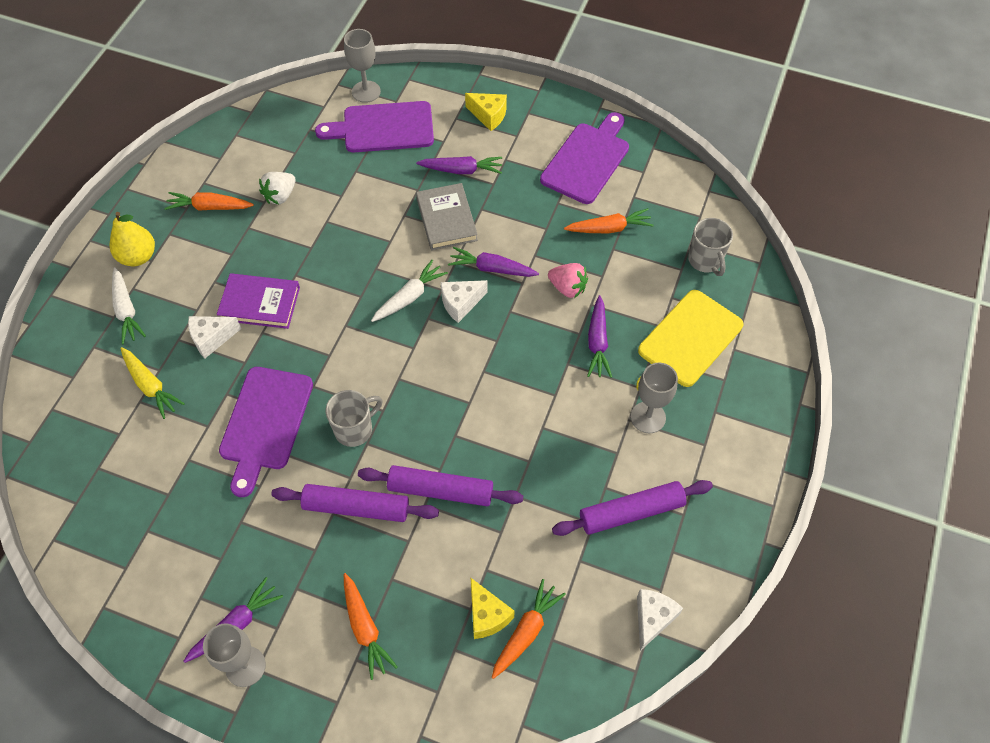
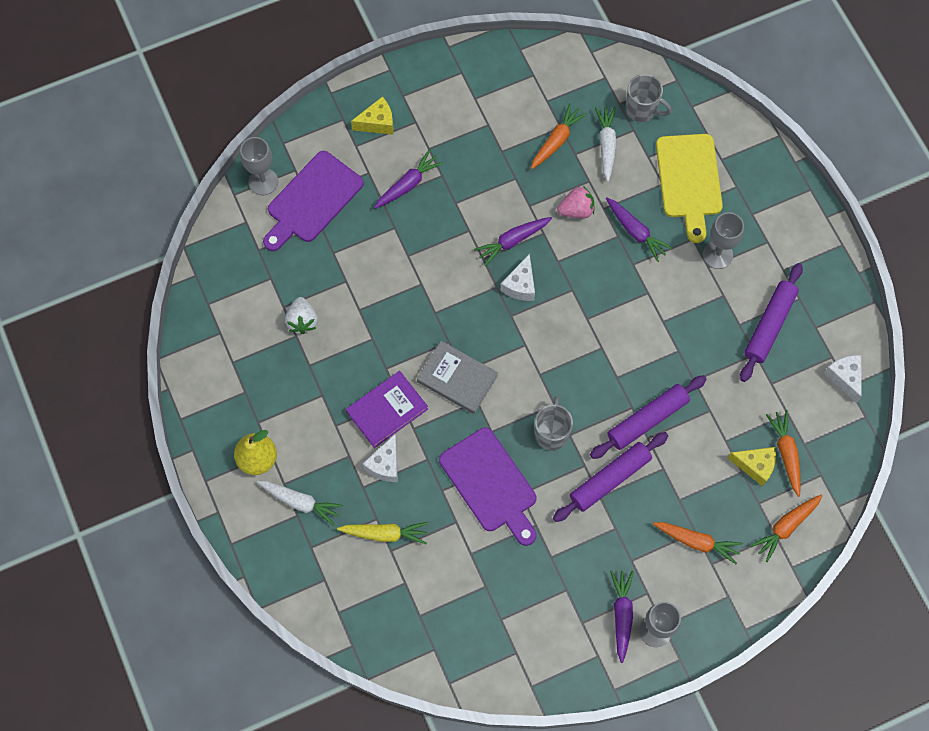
camera: 45 degrees left, 10 degrees up
orange carrot [164,192,254,211] -> orange carrot moved to [750,494,822,562]
white carrot [371,260,448,322] -> white carrot moved to [595,107,617,182]
grey book [416,183,478,250] -> grey book moved to [417,341,498,414]
purple cutting board [540,112,629,204] -> none

